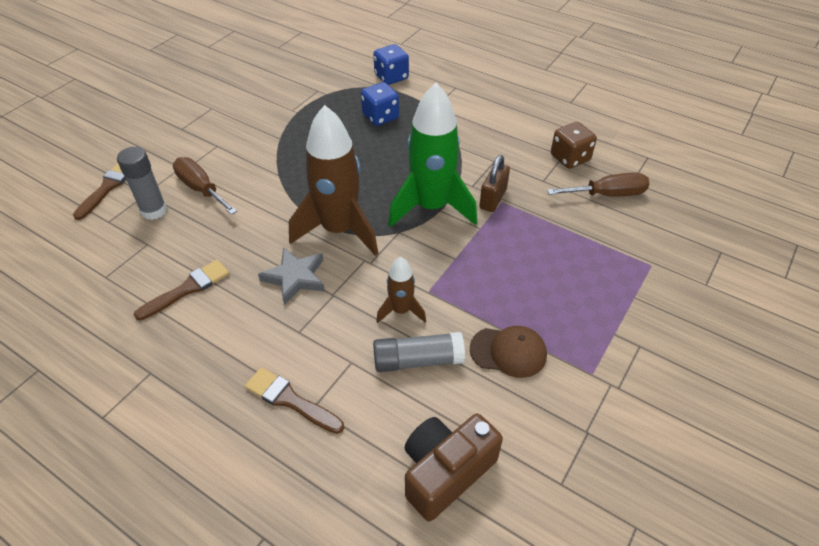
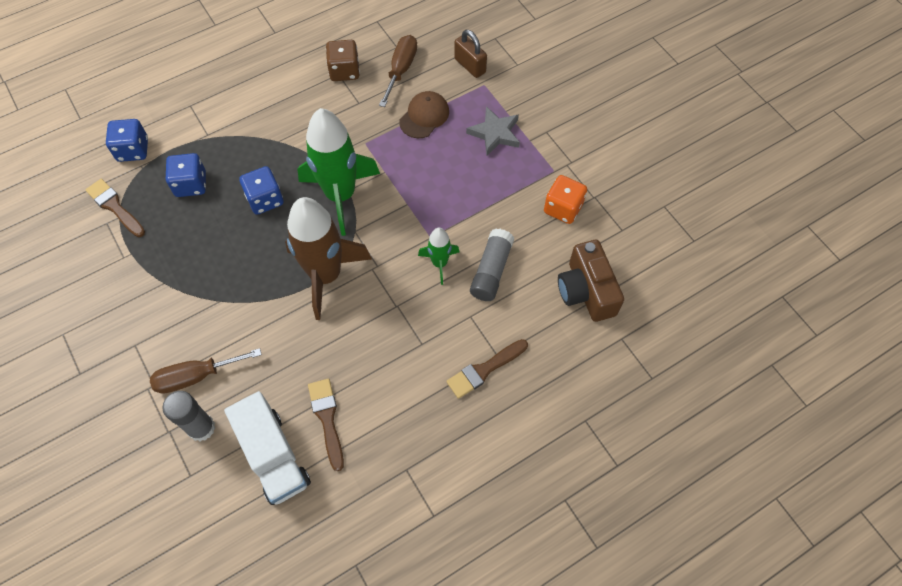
camera: 65 degrees left, 15 degrees up
brown brush [73,163,126,220] -> brown brush moved to [86,179,145,237]
grey star [258,247,325,305] -> grey star moved to [466,106,520,156]
brown rocket [376,257,426,323] -> green rocket [418,228,460,285]
brown cap [470,326,547,378] -> brown cap moved to [399,91,449,138]
brown padlock [480,155,510,212] -> brown padlock moved to [454,30,487,78]
none -> white truck [224,391,311,505]
none -> blue dice [239,166,284,215]
none -> orange dice [544,175,587,224]

